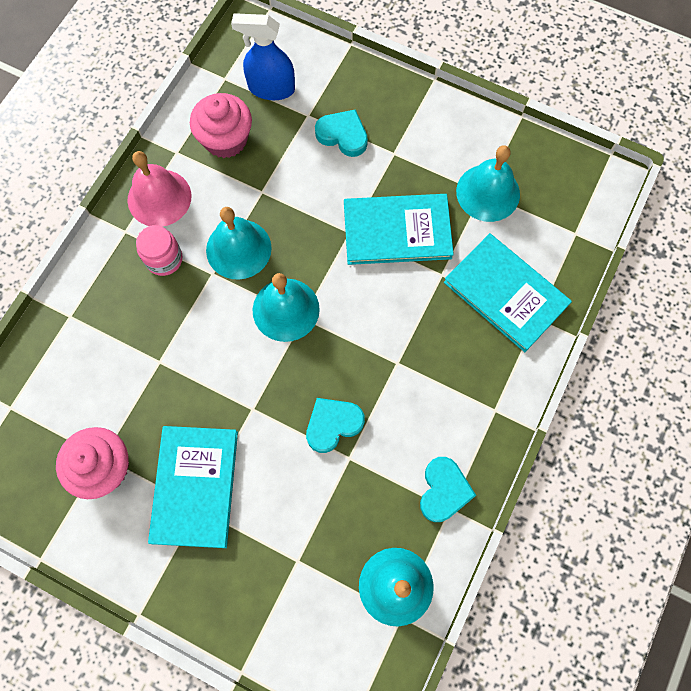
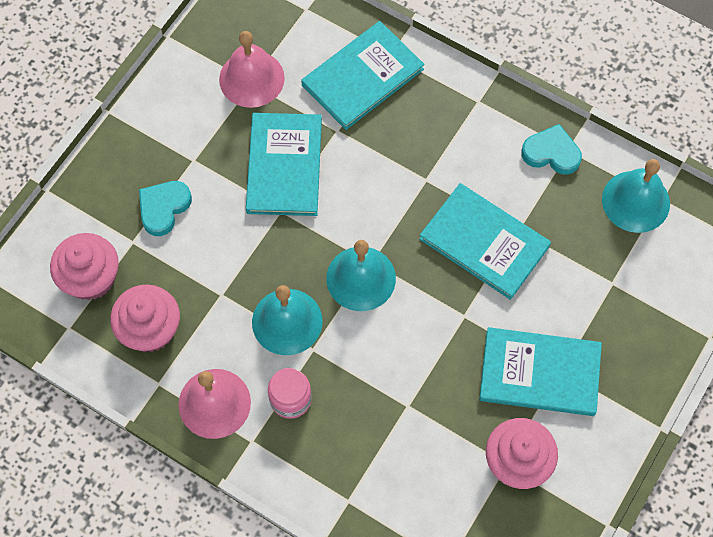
camera: 85 degrees left, 5 degrees down
blue spray bottle [231,14,295,100] -> pink cupcake [50,233,119,300]
turquoise heart [306,398,365,453] -> turquoise book [419,183,551,300]
turquoise bell [456,145,520,222] -> pink bell [219,31,285,108]

